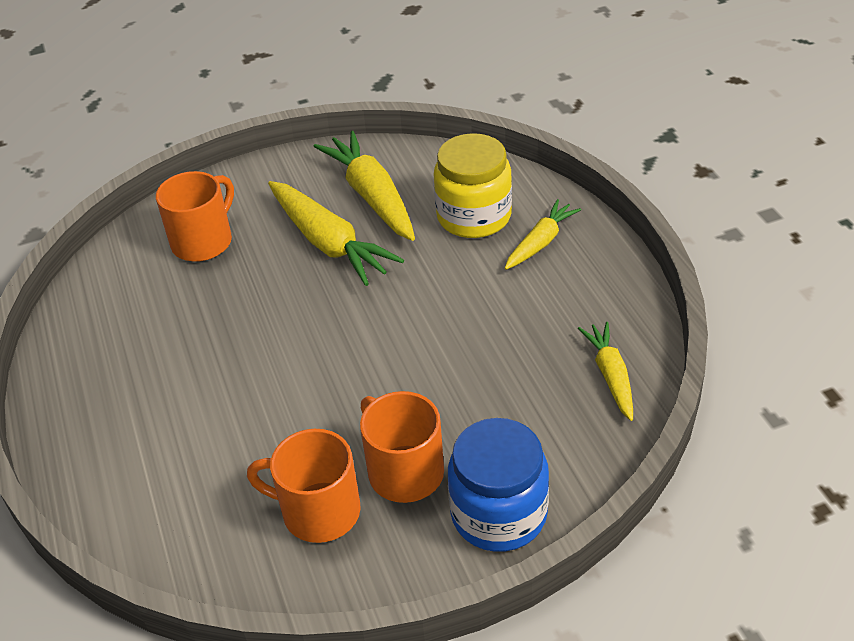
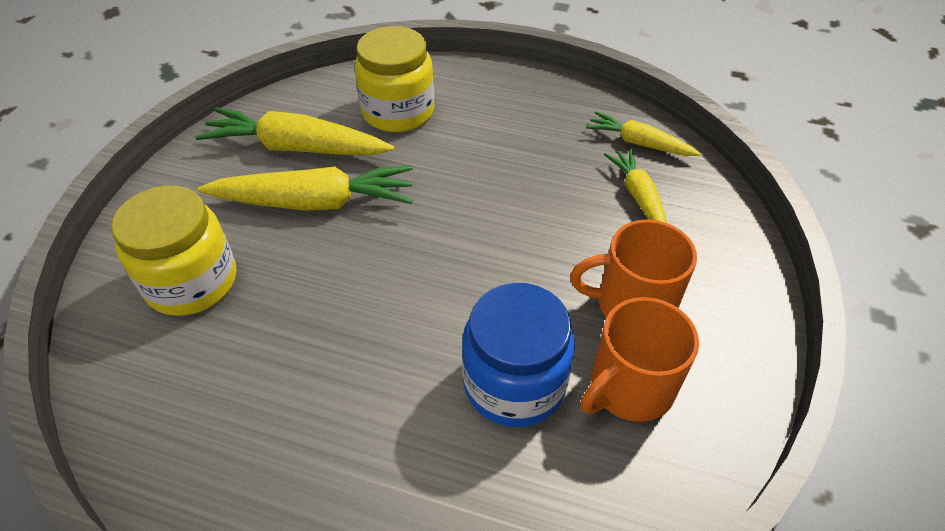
camera: 55 degrees left, 5 degrees up
orange mug [156,171,234,262] -> yellow jar [111,185,236,316]
blue jar [448,418,549,552] -> blue jar moved to [462,283,575,427]
yellow carrot [505,199,581,270] -> yellow carrot moved to [604,148,667,223]

